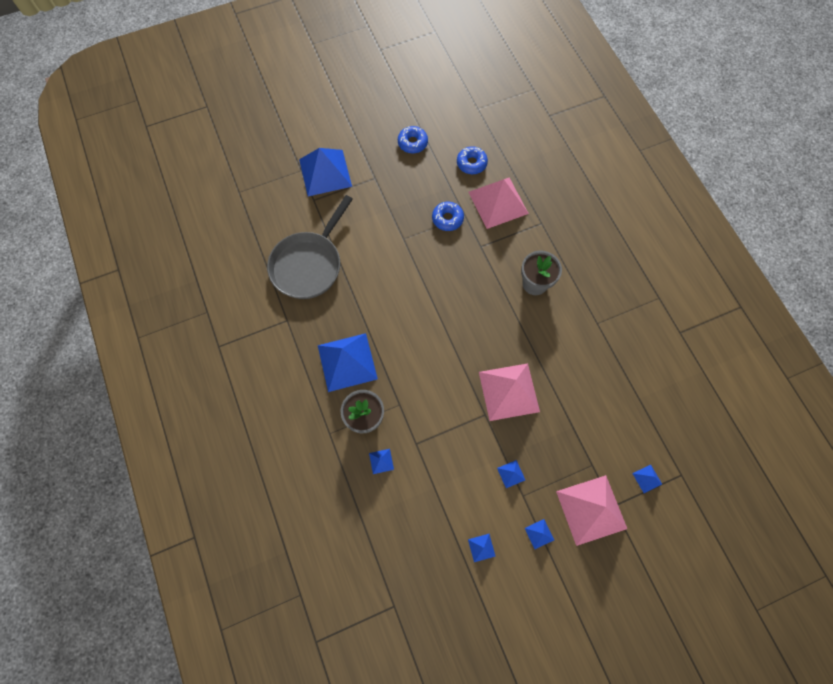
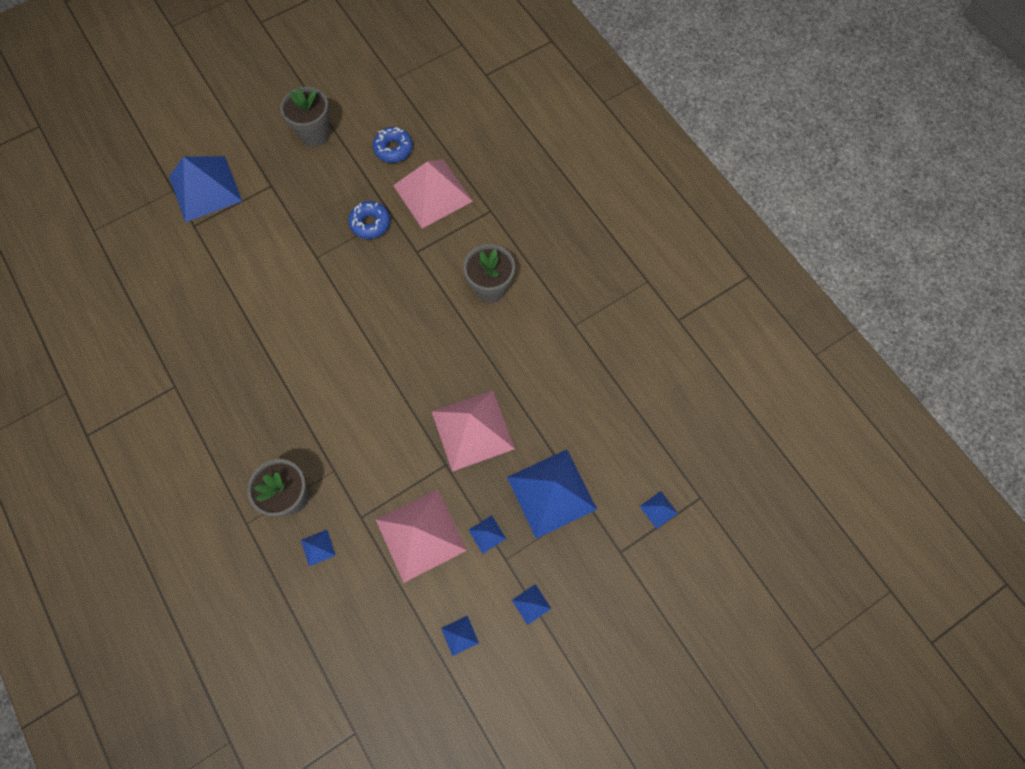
camera: 10 degrees left, 0 degrees up
grey pan [267,195,353,299] -> none
blue pyramid [318,333,378,392] -> blue pyramid moved to [507,449,597,539]
blue donut [398,126,428,153] -> grey flower pot [280,87,330,147]
pink pyramid [556,475,627,546] -> pink pyramid moved to [376,489,467,583]

